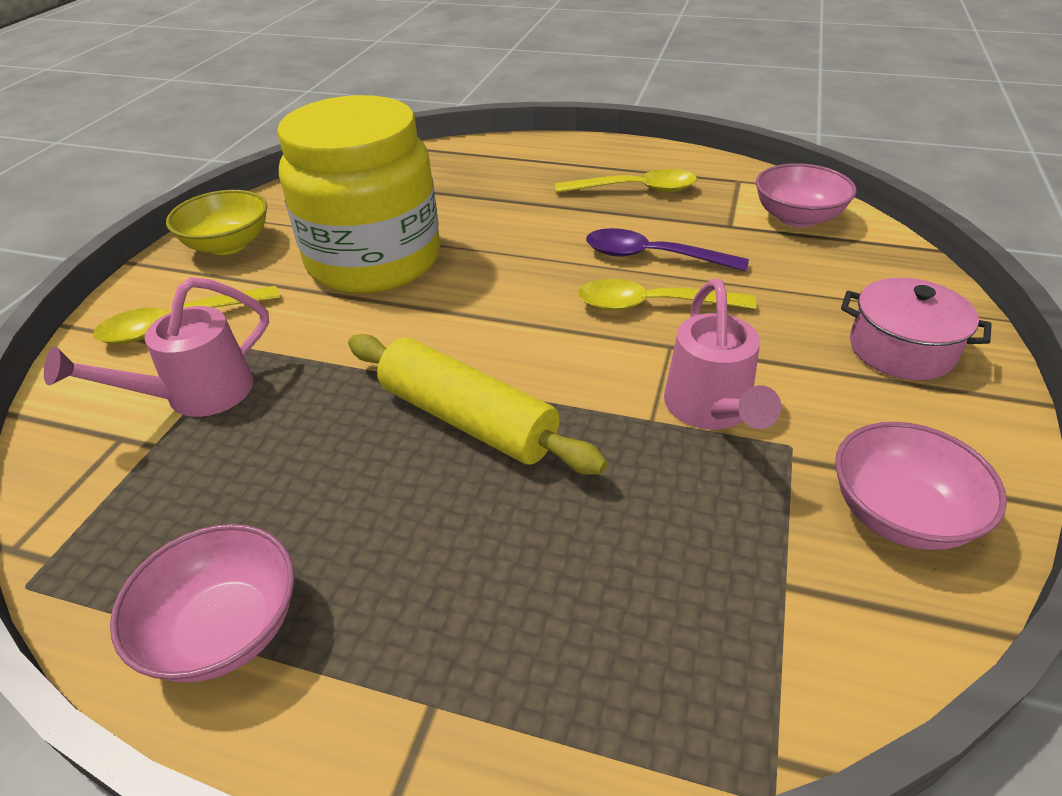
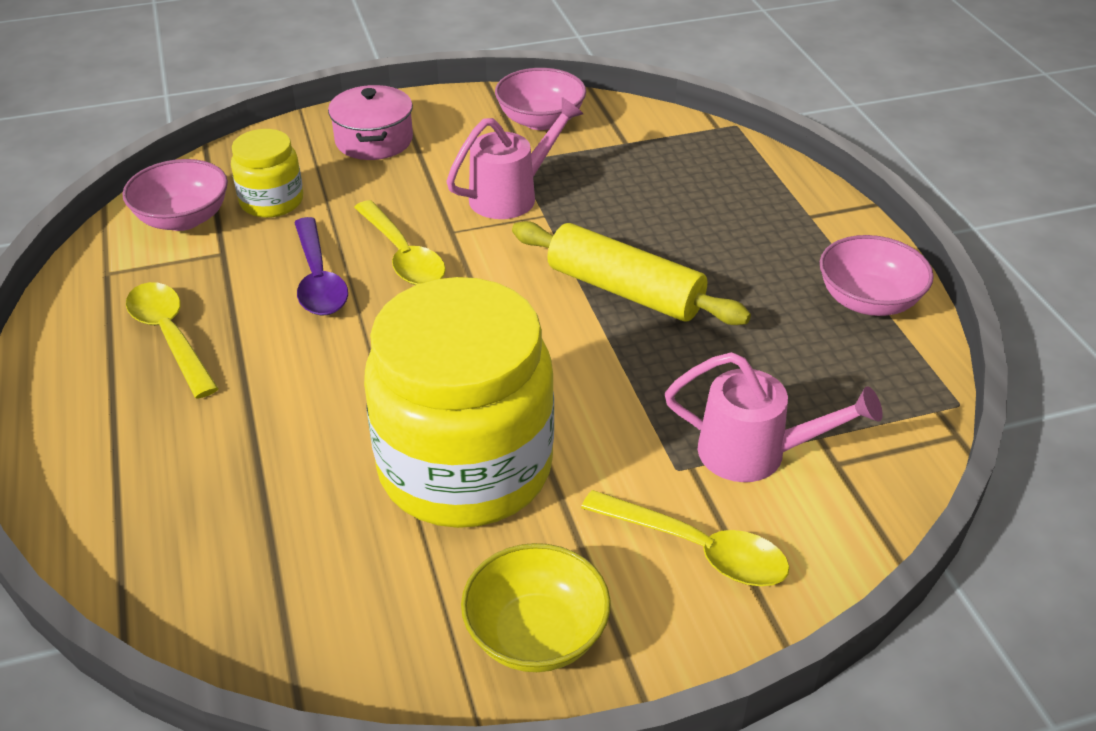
camera: 125 degrees left, 0 degrees up
yellow rolling pin [348,334,607,475] -> yellow rolling pin turned 60 degrees counterclockwise [512,221,751,325]
none -> yellow jar [231,129,303,218]

